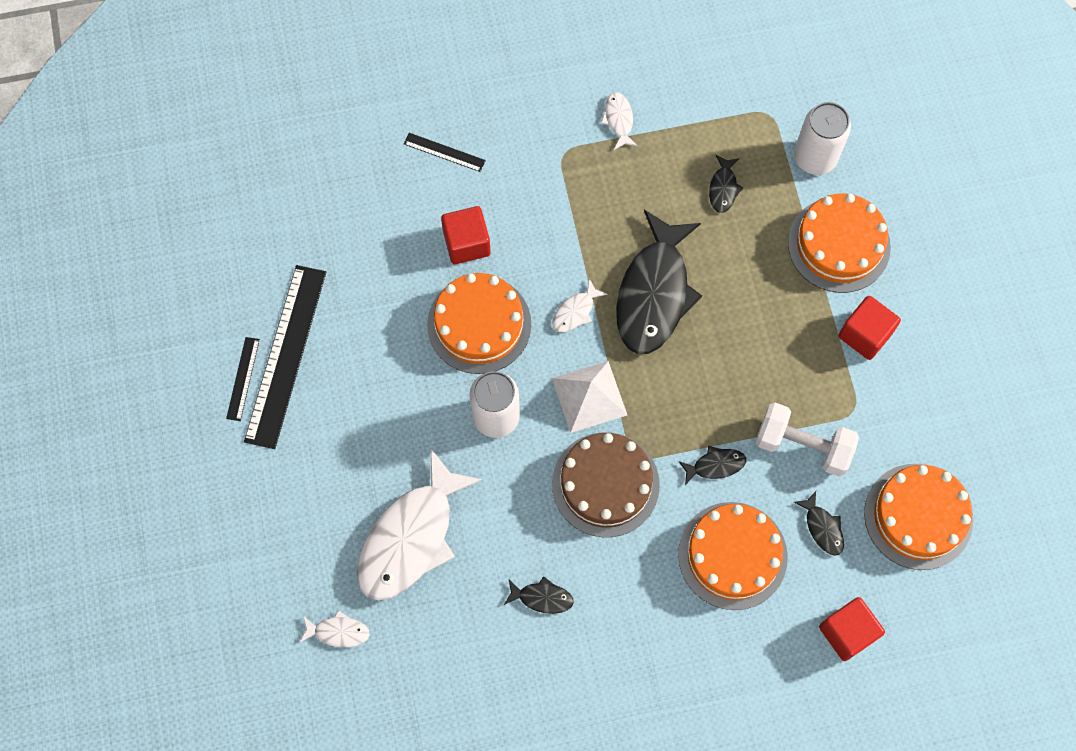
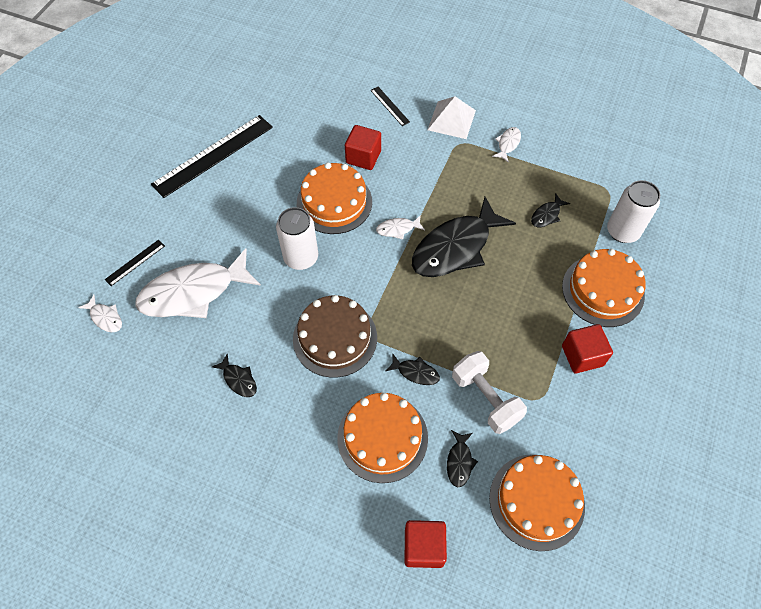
camera: 35 degrees right, 10 degrees down
black ruler [226,337,260,421] -> black ruler moved to [105,240,165,286]
white pyramid [552,361,627,433] -> white pyramid moved to [428,96,476,139]

